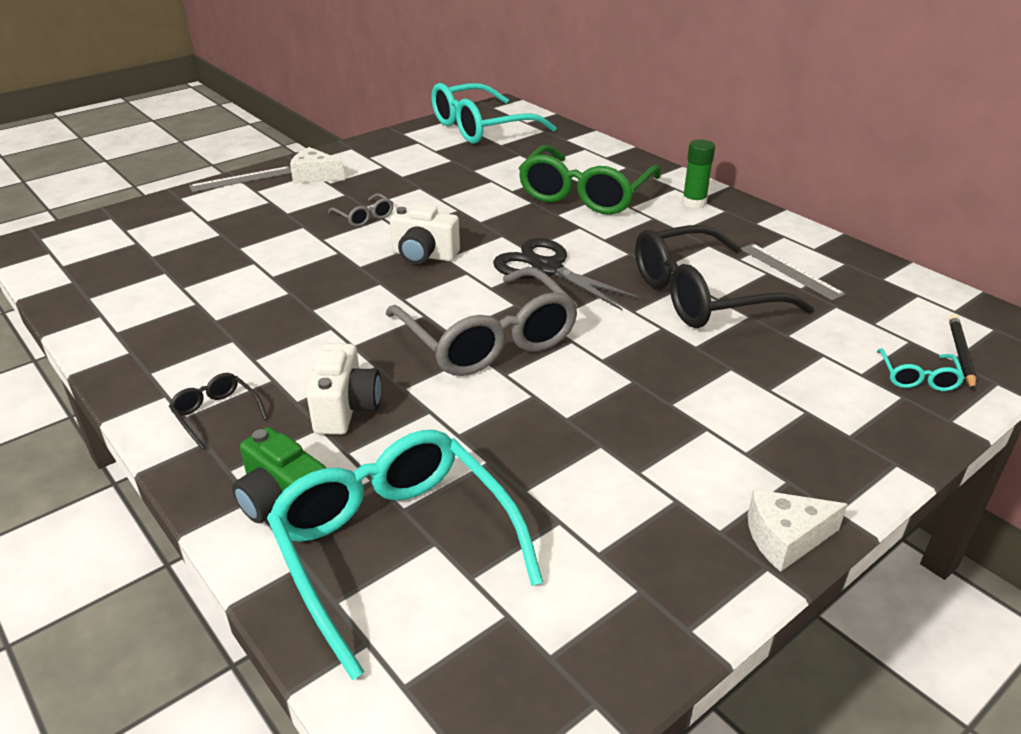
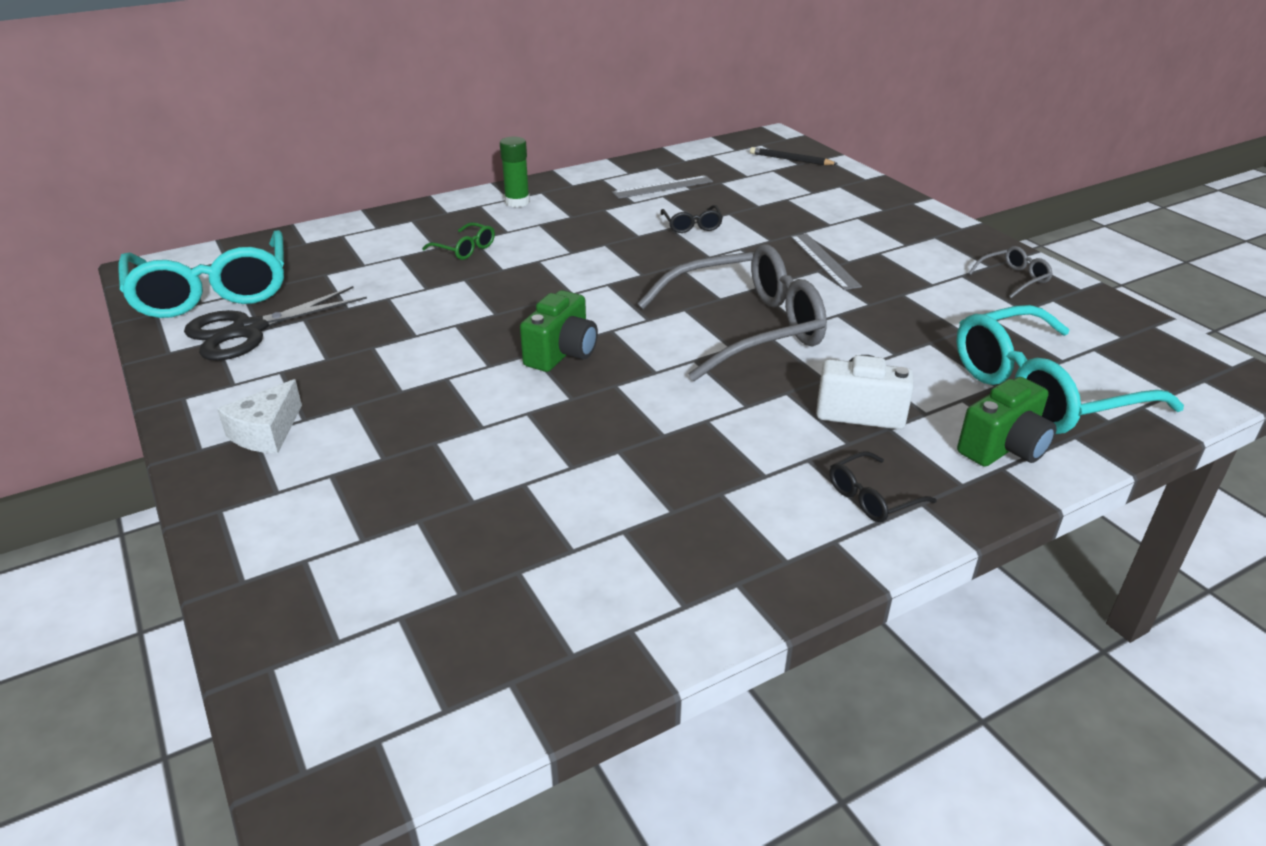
camera: 80 degrees left, 0 degrees up
grey ruler [189,166,291,192] -> grey ruler moved to [790,234,862,290]
grey glasses [328,193,393,227] -> grey glasses moved to [968,246,1053,298]
white camera [390,204,460,264] -> green camera [520,290,598,372]
black scissors [493,238,642,310] -> black scissors moved to [184,286,367,361]
green glasses [518,145,661,215] -> green glasses [422,222,495,260], size x0.42
black glasses [635,225,814,328] -> black glasses [661,205,723,233], size x0.42
white cheese [748,489,848,572] -> none
turquoise glasses [877,348,965,391] -> none

